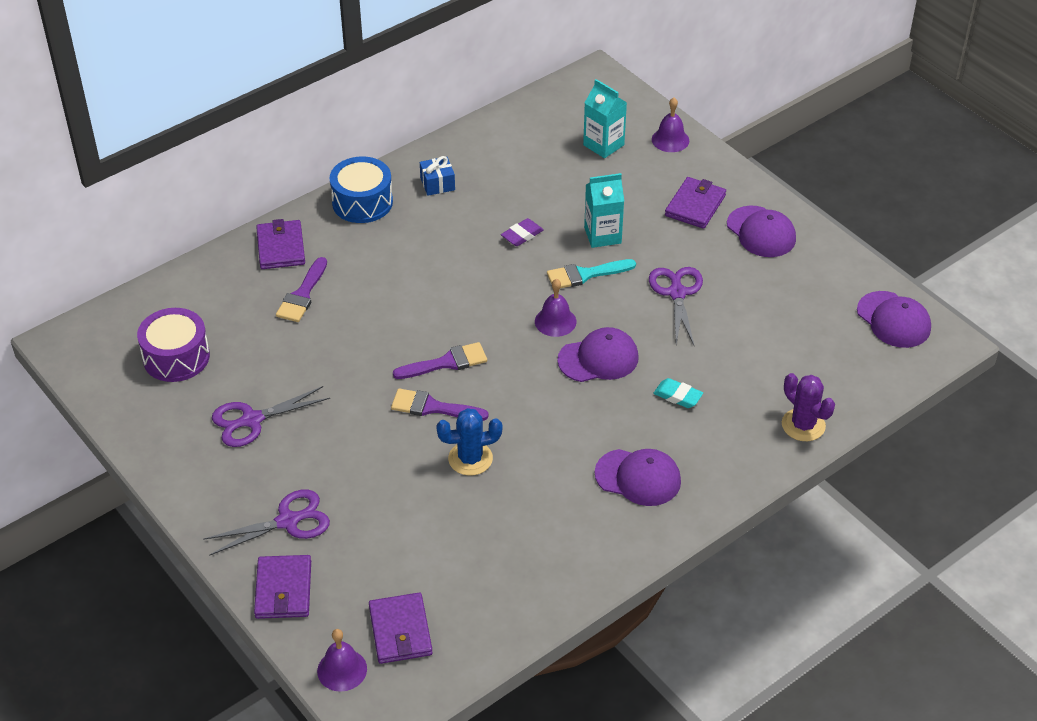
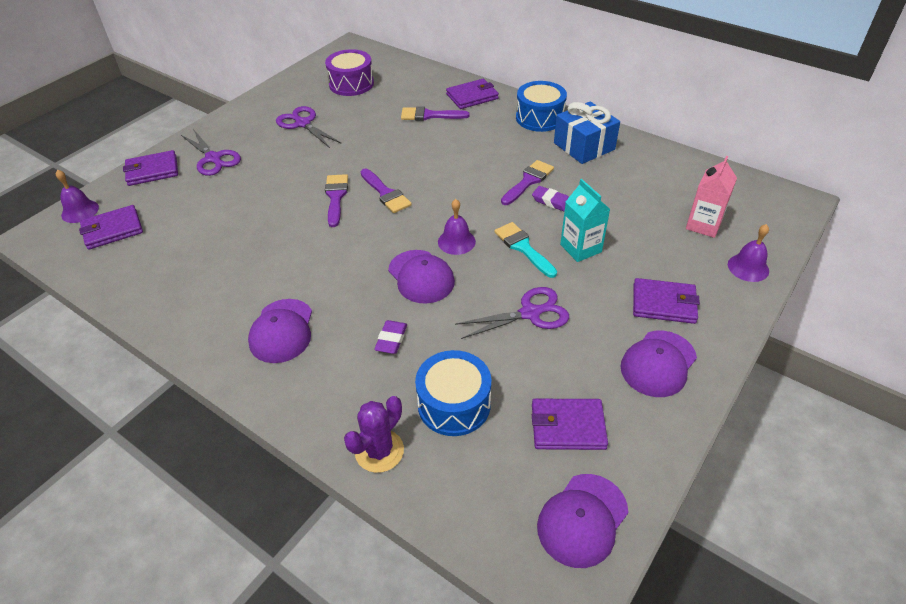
camera: 75 degrees right, 0 degrees up
blue gift [420,156,455,196] -> blue gift [554,101,620,164], size x1.81
blue cactus [436,408,502,476] -> none
turquoise carton [583,79,627,158] -> pink carton [686,156,737,238]
turquoise eraser [653,378,703,408] -> purple eraser [374,320,407,354]
none -> blue drum [415,350,491,436]
none -> purple brush [501,160,554,205]
none -> purple wallet [532,399,608,450]

